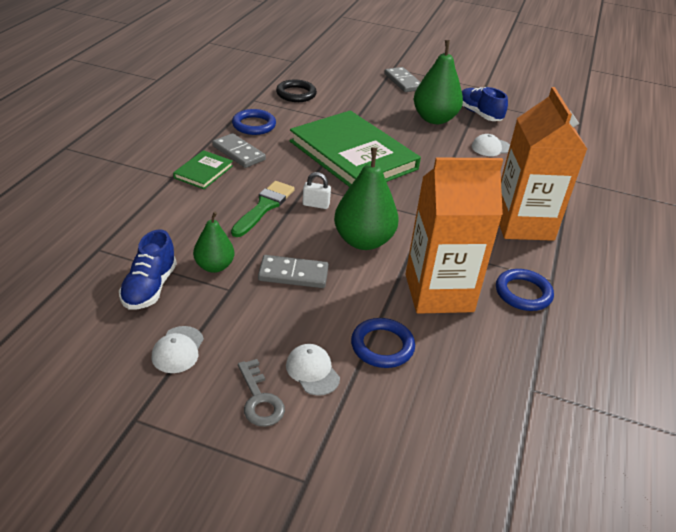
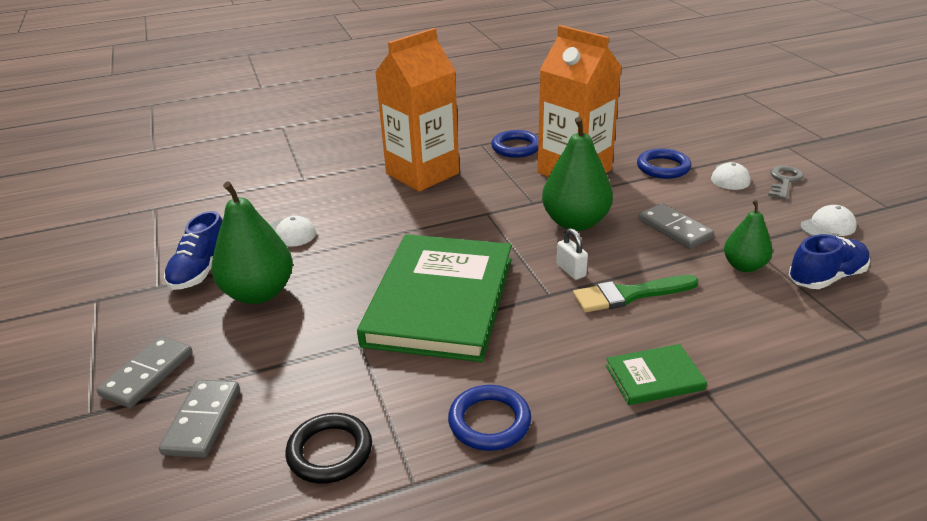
camera: 125 degrees left, 5 degrees down
grey domino [212,133,266,168] -> grey domino moved to [159,380,240,458]

